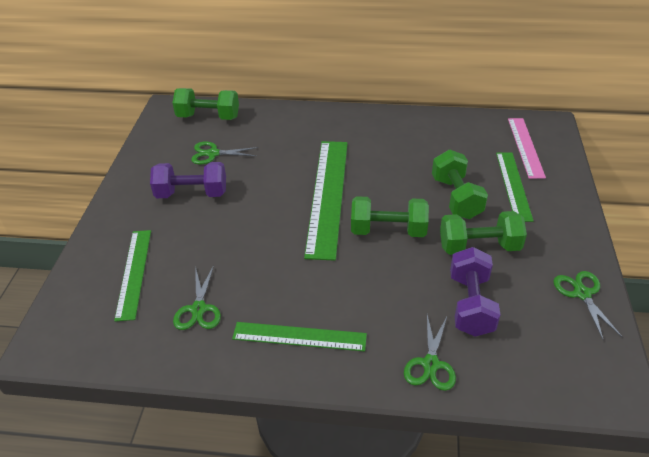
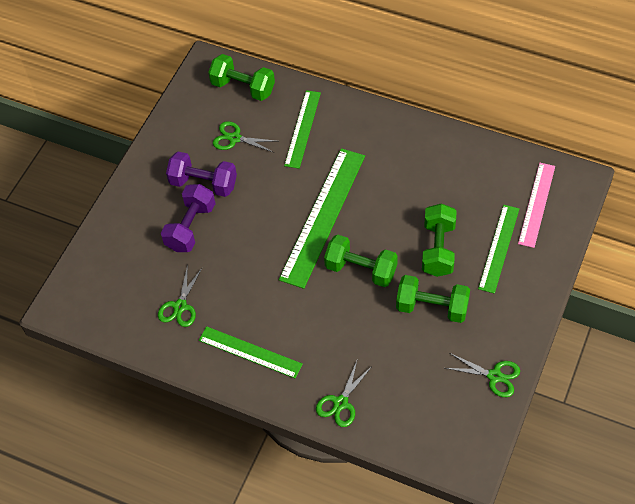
camera: 20 degrees right, 15 degrees up
green ruler [114,230,151,321] -> green ruler moved to [284,90,321,169]
purple dumbbell [450,247,501,337] -> purple dumbbell moved to [161,184,216,252]
green scissors [553,271,623,339] -> green scissors turned 105 degrees clockwise [445,353,520,397]

